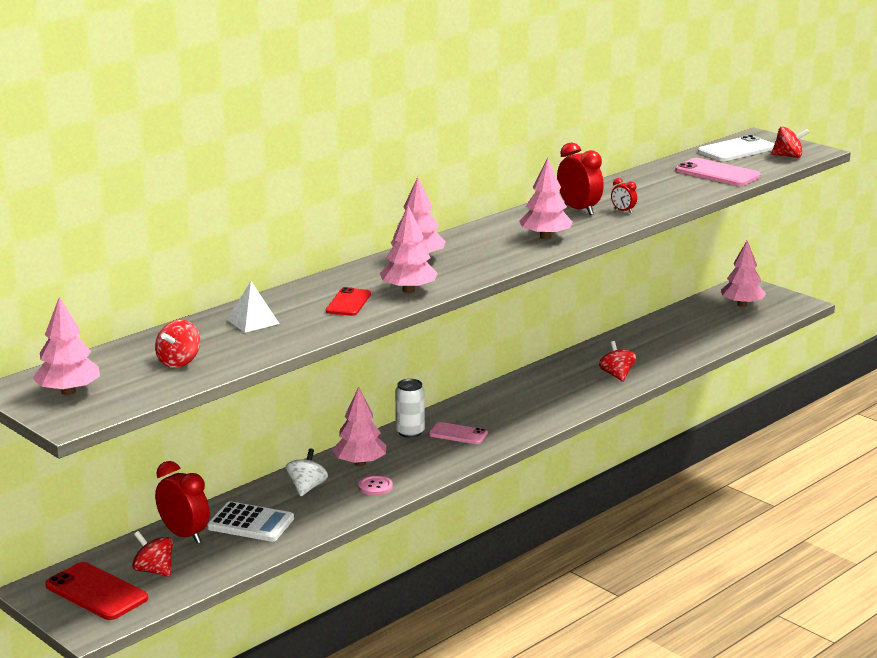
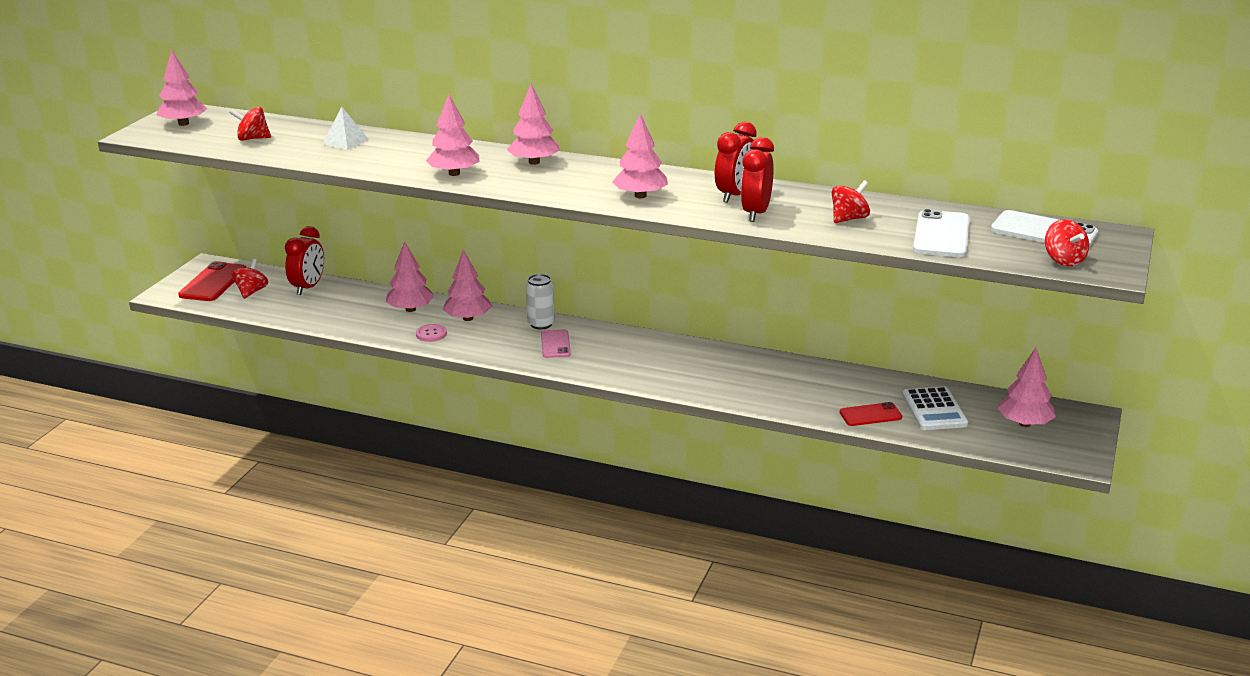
camera: 65 degrees right, 5 degrees up
white calculator [207,501,294,542] -> white calculator moved to [902,387,968,430]
white spinning top [285,448,328,496] -> pink tree [386,241,435,312]
red phone [326,287,371,316] -> red phone moved to [840,402,902,426]
red spinning top [599,341,636,382] -> red spinning top moved to [832,180,870,223]
red clock [611,178,637,213] -> red clock [741,137,774,222], size x2.01
pink phone [675,158,760,186] -> white phone [913,209,970,257]

